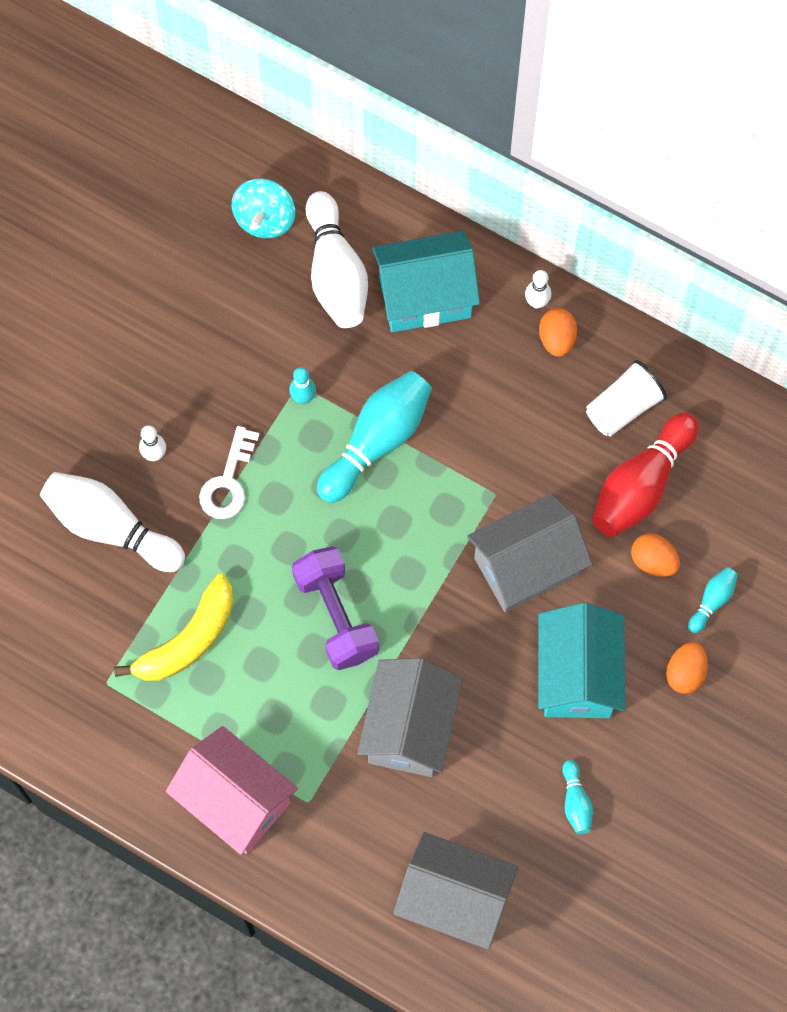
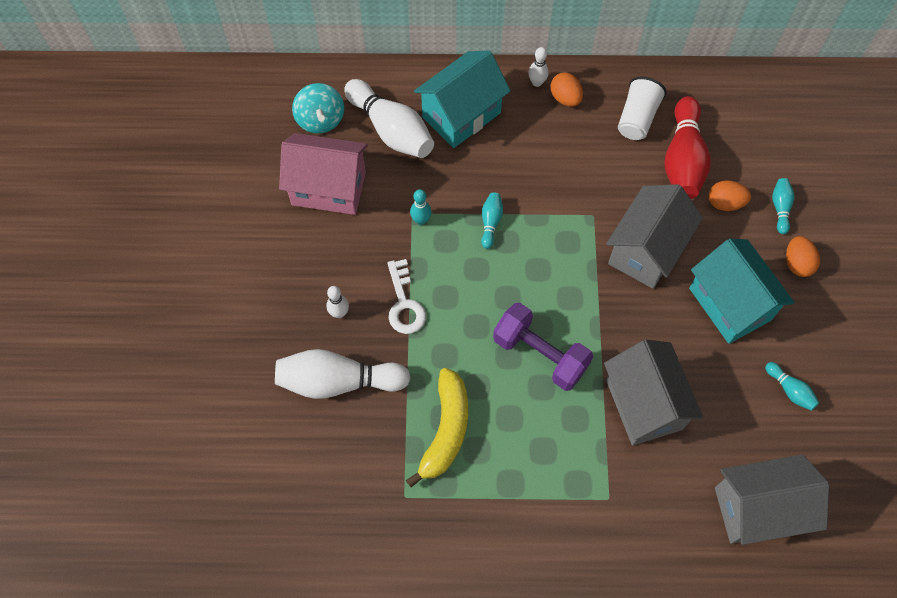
camera: 30 degrees left, 5 degrees down
pink house [166,726,298,855] -> pink house moved to [279,133,368,215]
turquoise bowling pin [317,371,432,503] -> turquoise bowling pin [481,192,503,249], size x0.47

